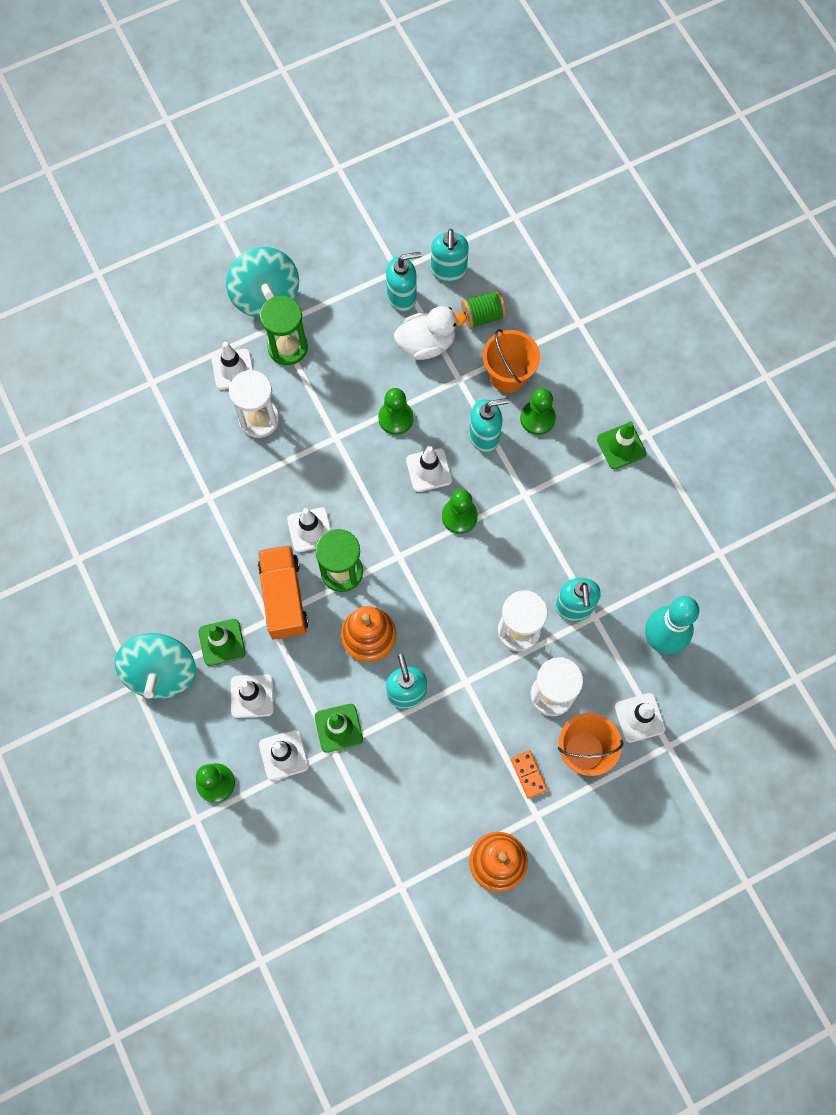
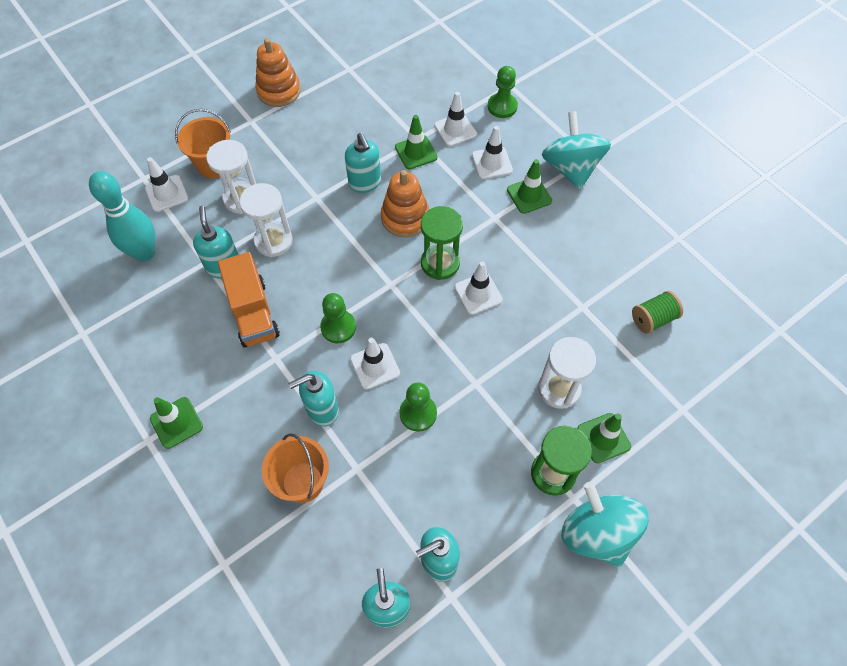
camera: 170 degrees right, 10 degrees down
white traffic cone [212,342,253,390] -> green traffic cone [577,413,631,463]
orange truck [258,545,309,640] -> orange truck moved to [218,252,280,347]
white duck [394,306,467,360] -> none
green spool [461,290,506,329] -> green spool moved to [632,291,683,334]
orange domino [511,750,547,799] -> none
green pawn [520,388,556,435] -> none

